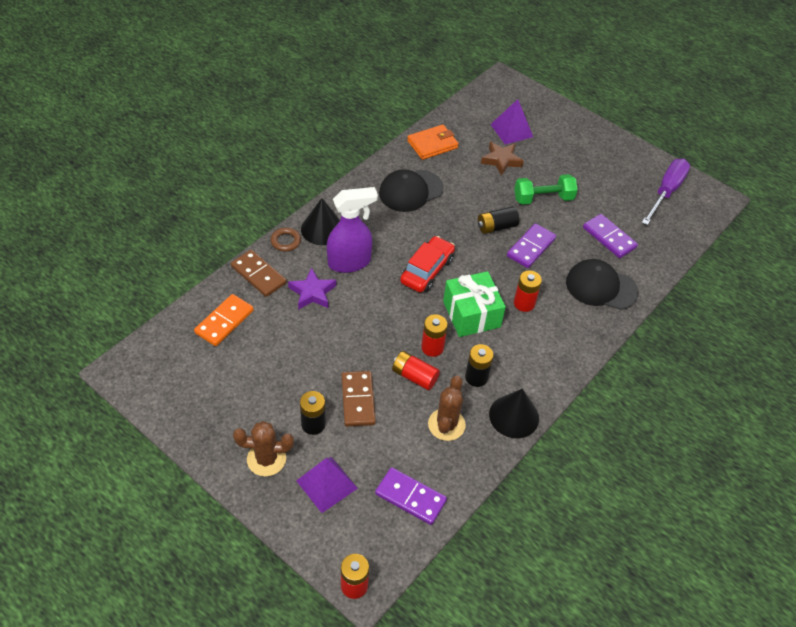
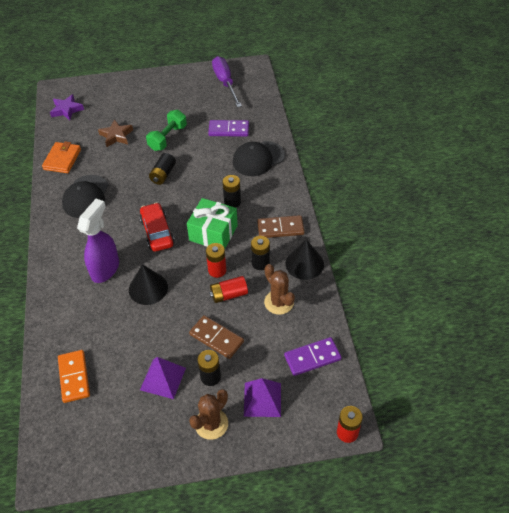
camera: 45 degrees left, 0 degrees up
brown domino [231,250,287,297] -> brown domino moved to [257,215,305,238]
brown ring [271,228,301,251] -> none
purple star [288,268,336,310] -> purple star moved to [50,94,84,121]
black cone [301,198,340,245] -> black cone moved to [129,264,168,305]
purple pyramid [490,99,533,145] -> purple pyramid moved to [140,357,186,399]
purple domino [507,223,556,268] -> none
red battery [514,271,542,312] -> black battery [222,175,241,208]

